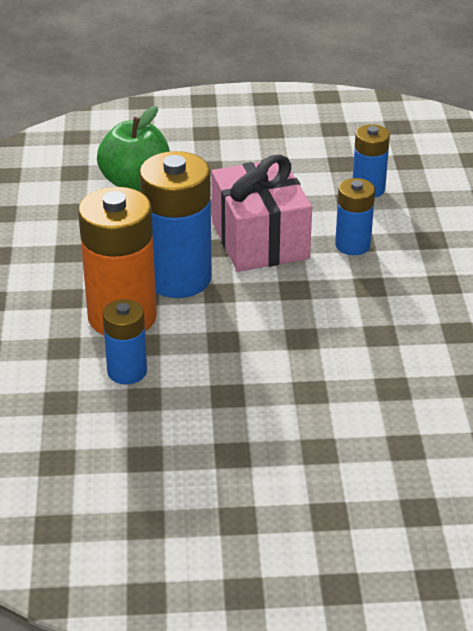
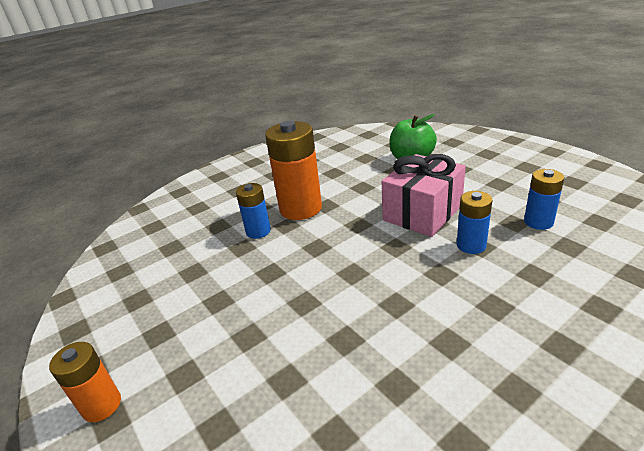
camera: 60 degrees right, 5 degrees down
blue battery [139,151,212,298] -> none
none -> orange battery [49,342,121,422]

